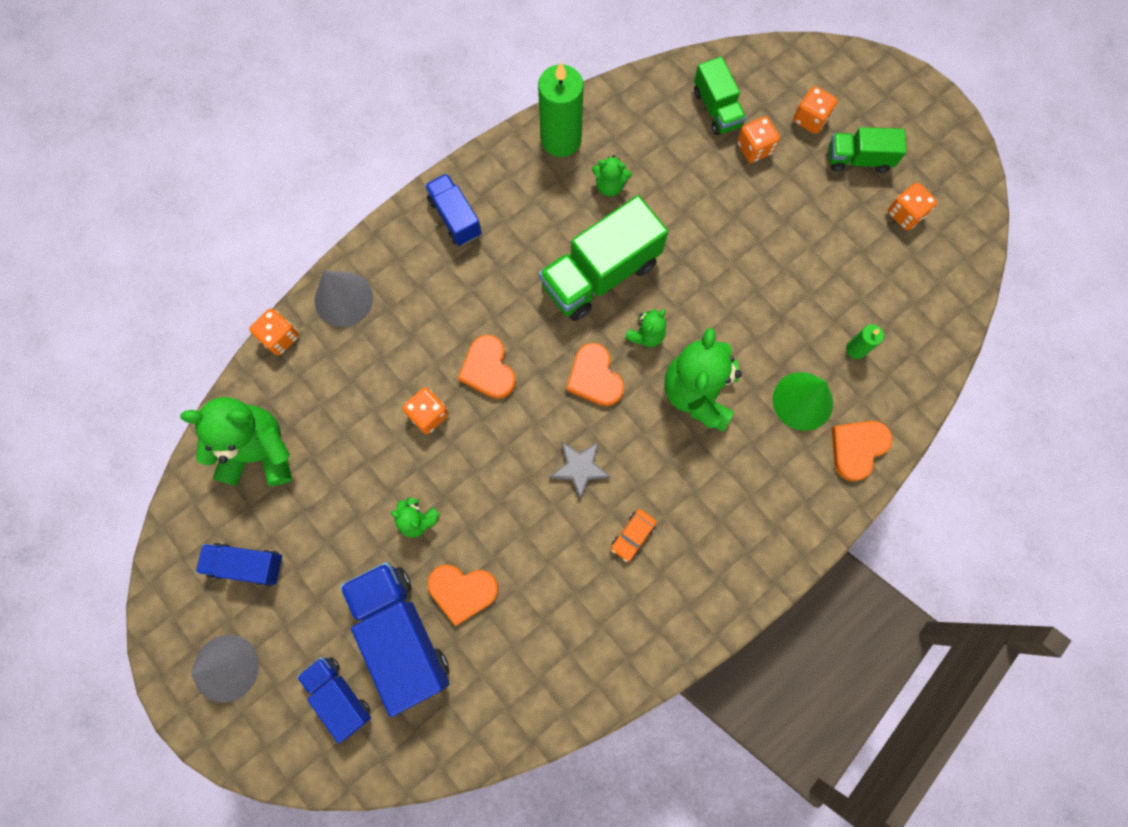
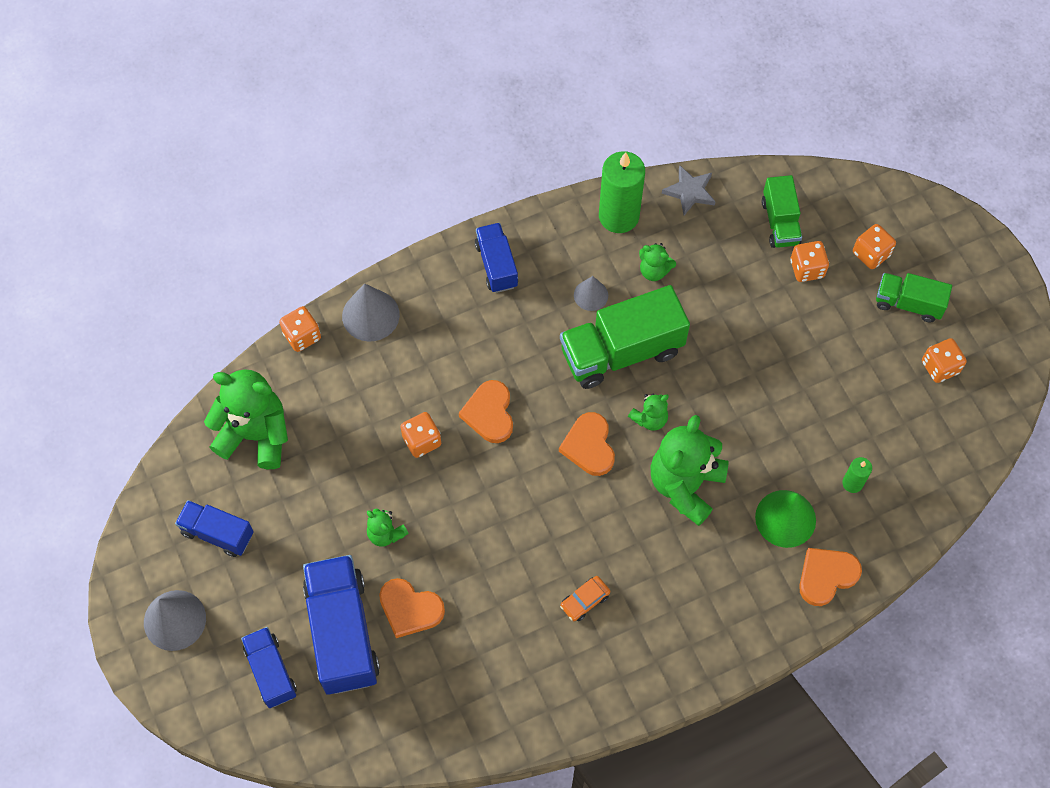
camera: 15 degrees right, 10 degrees down
grey star [550,442,611,500] -> grey star moved to [662,165,716,215]
none -> grey cone [574,276,608,311]

